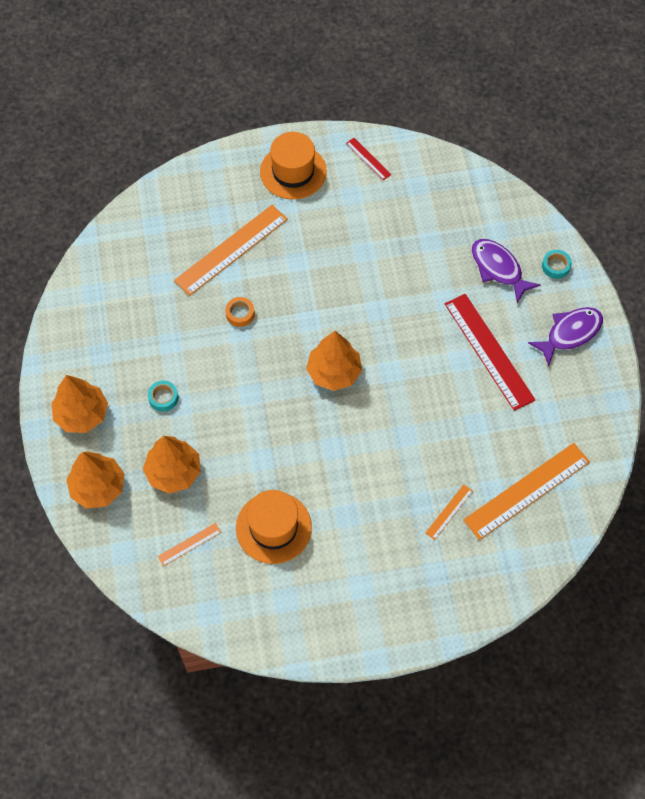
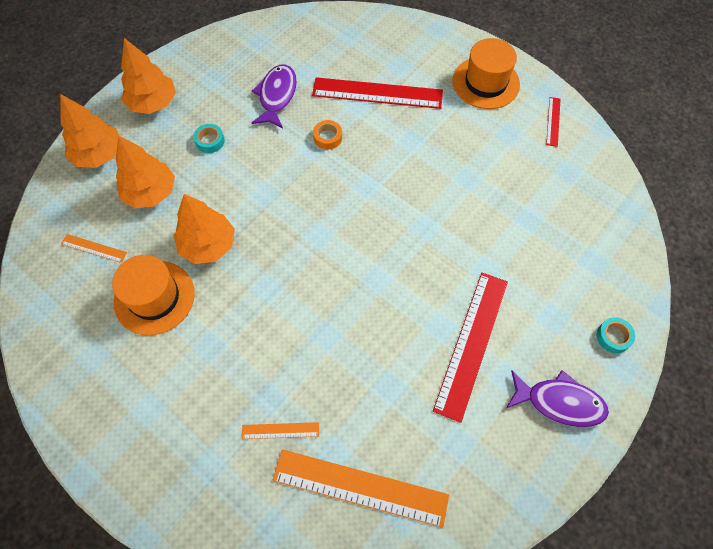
camera: 50 degrees right, 0 degrees up
orange ruler [174,205,288,296] -> red ruler [312,77,443,109]
orange tree [306,331,362,391] -> orange tree moved to [174,194,235,264]
purple fish [472,239,541,303] -> purple fish moved to [252,64,297,128]

